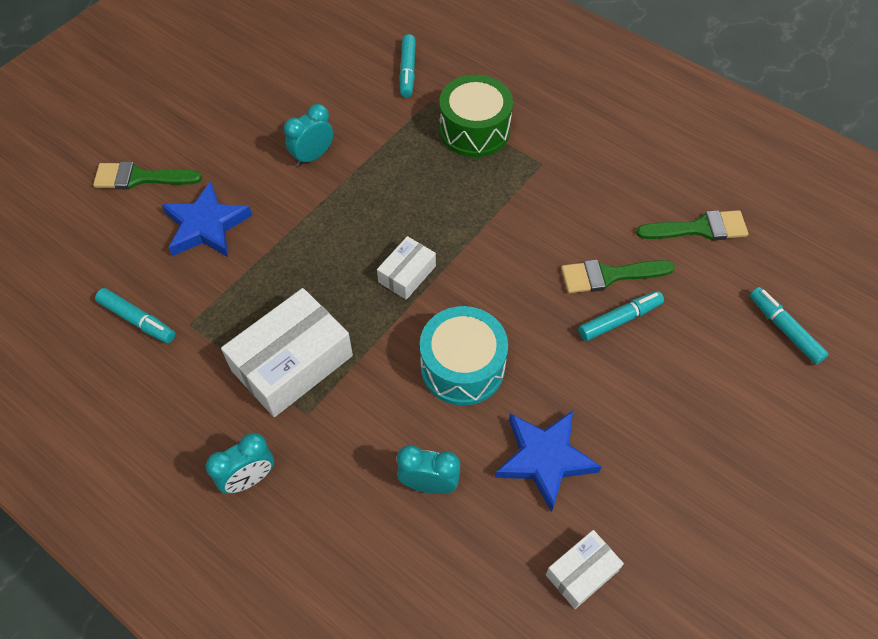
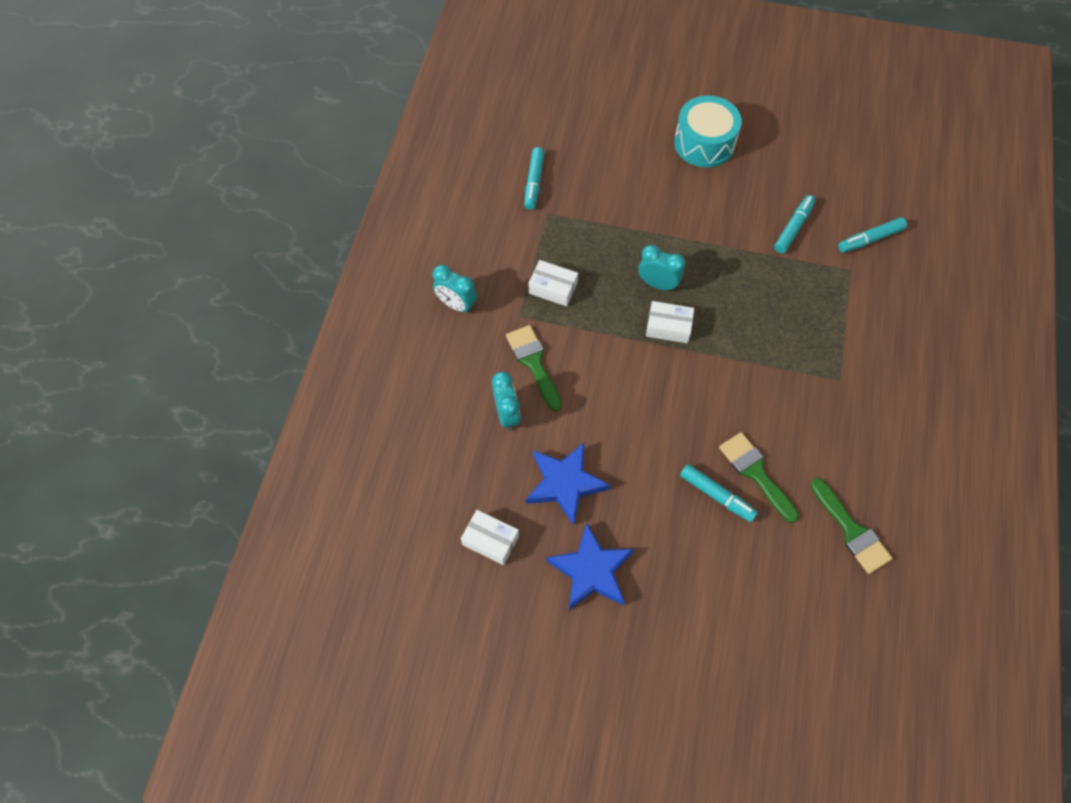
camera: 65 degrees right, 5 degrees up
green brush [93,162,202,189] -> green brush moved to [506,325,562,411]
blue star [162,181,252,257] -> blue star moved to [546,523,634,610]
white box [221,288,353,417] -> white box [528,260,578,306], size x0.53
turquoise clock [284,104,333,166] -> turquoise clock moved to [638,245,686,291]
turquoise drum [420,306,508,406] -> turquoise drum moved to [674,96,742,168]
green drum [439,75,513,157] -> none
turquoise marker [750,287,828,365] -> turquoise marker moved to [774,195,816,253]

